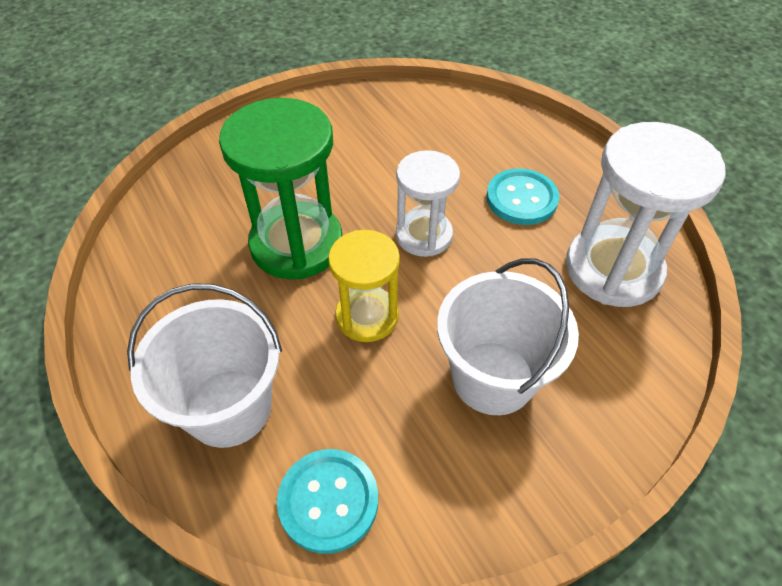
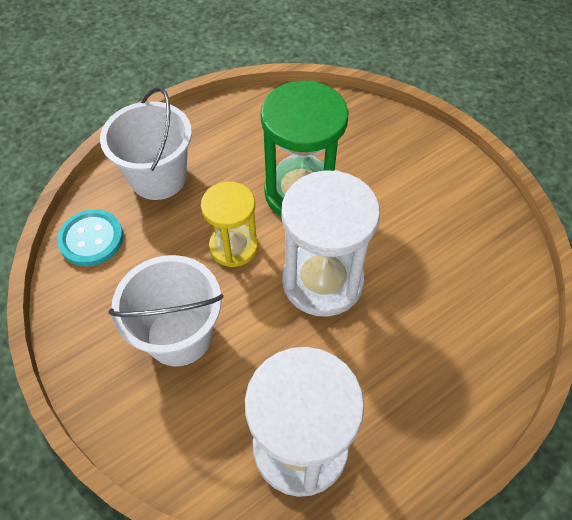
camera: 85 degrees right, 5 degrees up
white hourglass [396,150,460,257] -> white hourglass [281,170,380,317], size x1.61
turquoise button [486,168,559,225] -> none

